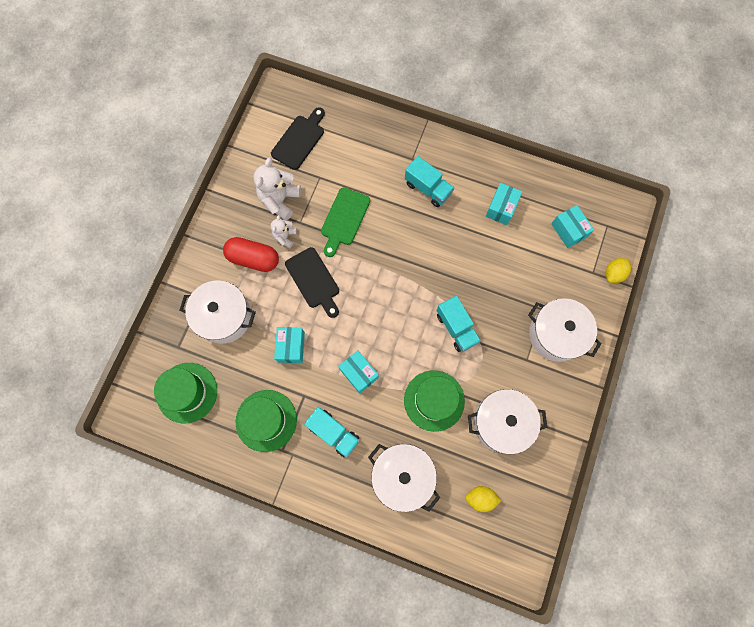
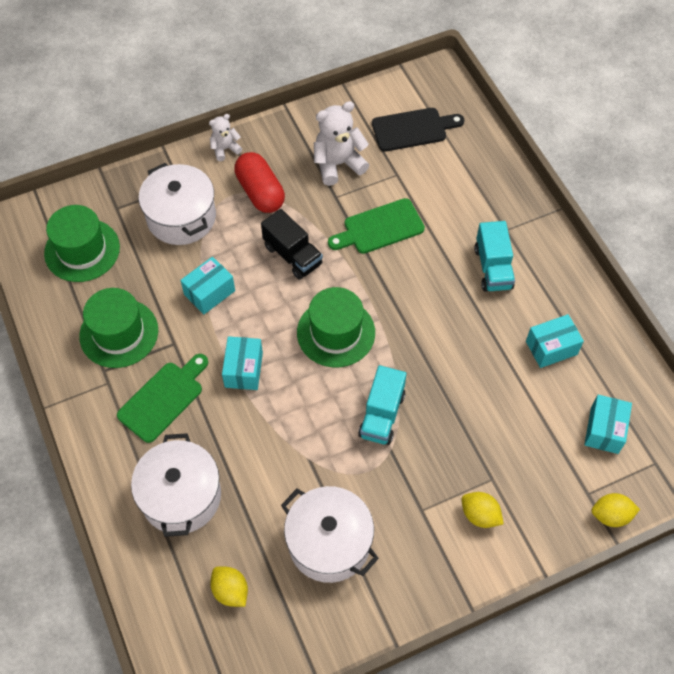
camera: 45 degrees right, 15 degrees down
white teddy bear [271,215,297,248] -> white teddy bear moved to [209,114,242,161]
black cutting board [285,247,339,318] -> black truck [261,209,323,279]
turquoise truck [304,407,360,458] -> green cutting board [117,354,208,443]
green hat [404,370,465,432] -> green hat moved to [297,287,375,367]
white pot [528,298,602,362] -> yellow lemon [461,492,504,528]

